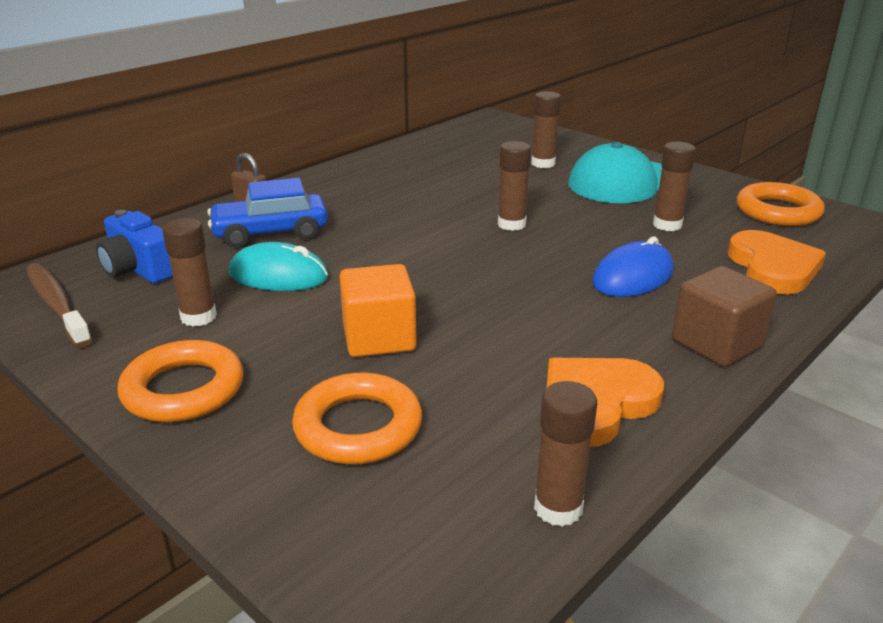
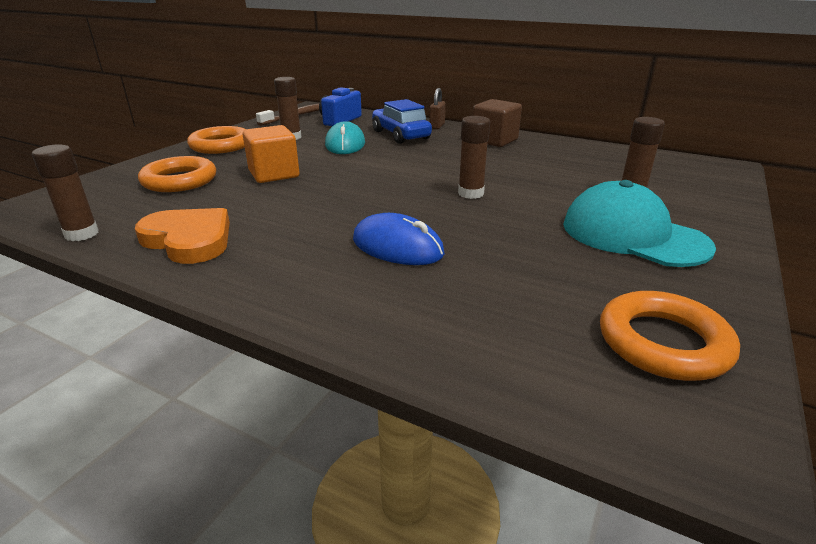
camera: 75 degrees right, 0 degrees up
brown glue stick [653,142,696,231] -> none
brown cube [672,266,777,367] -> brown cube moved to [473,99,522,147]
orange heart [727,230,826,295] -> none

